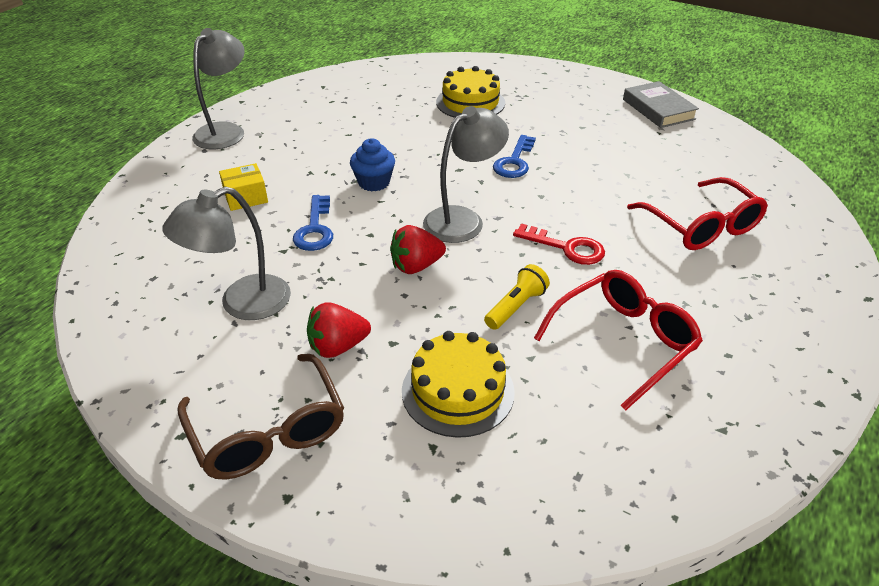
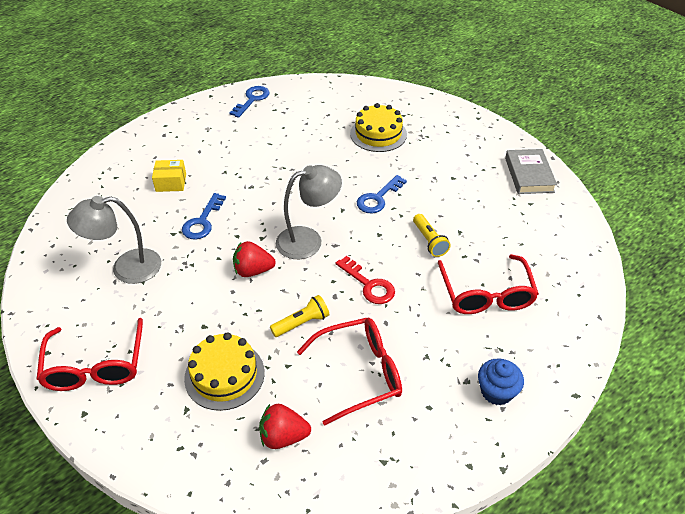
camera: 20 degrees right, 5 degrees up
brown glasses [177,354,344,480] -> red glasses [36,318,143,391]
grey lamp [192,28,245,149] -> none
red strawberry [307,302,371,358] -> red strawberry moved to [259,404,311,449]
blue cupcake [350,138,395,191] -> blue cupcake moved to [478,358,524,406]
none -> blue key [229,86,270,118]
none -> yellow flashlight [413,214,451,257]

